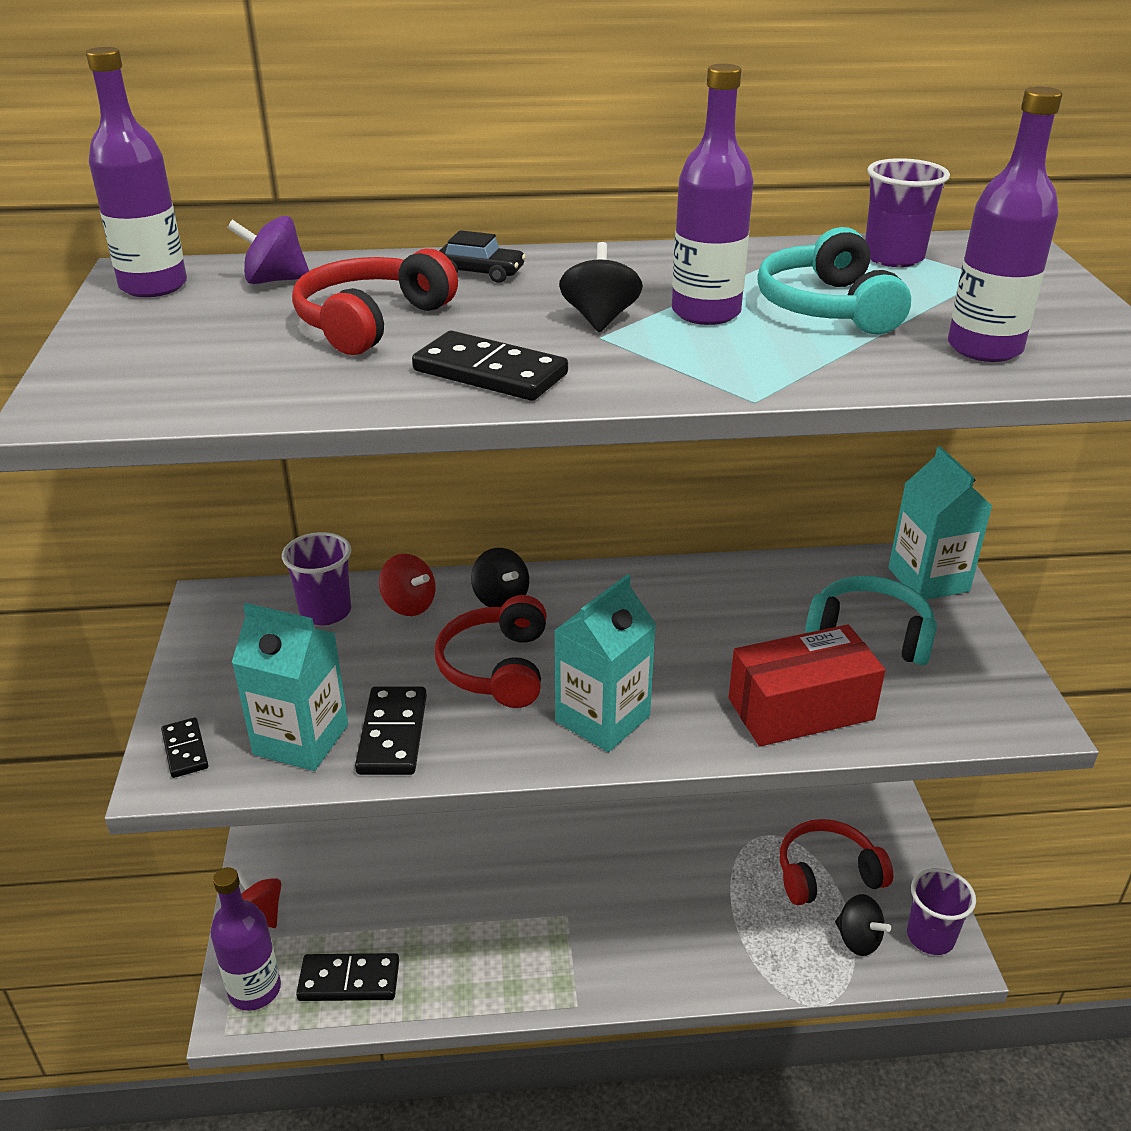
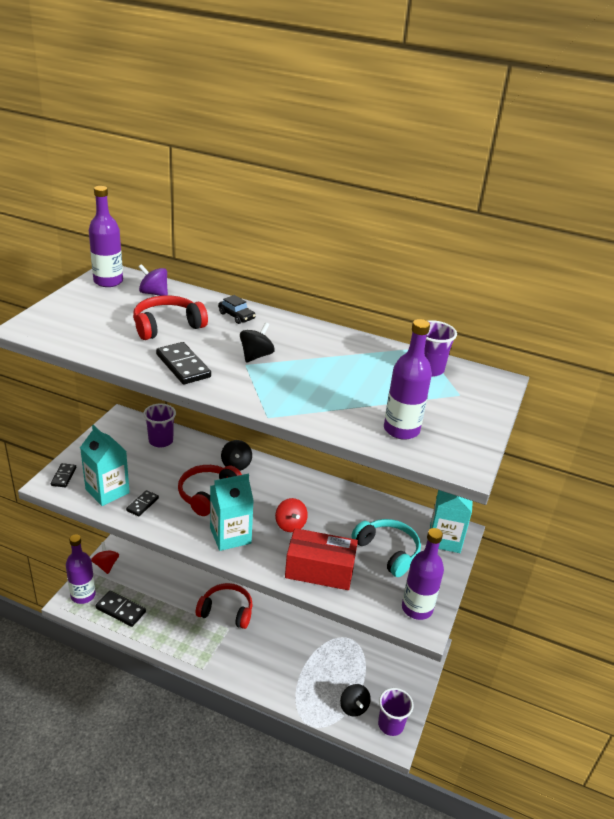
camera: 25 degrees right, 0 degrees up
black domino [355,686,427,775] -> black domino [126,490,159,517], size x0.61
red spinning top [379,554,436,616] -> red spinning top moved to [275,498,308,532]
purple bottle [672,64,754,325] -> purple bottle moved to [402,528,444,620]
turquoise headphones [757,227,911,334] -> none
red headphones [780,819,893,905] -> red headphones moved to [196,583,253,629]

